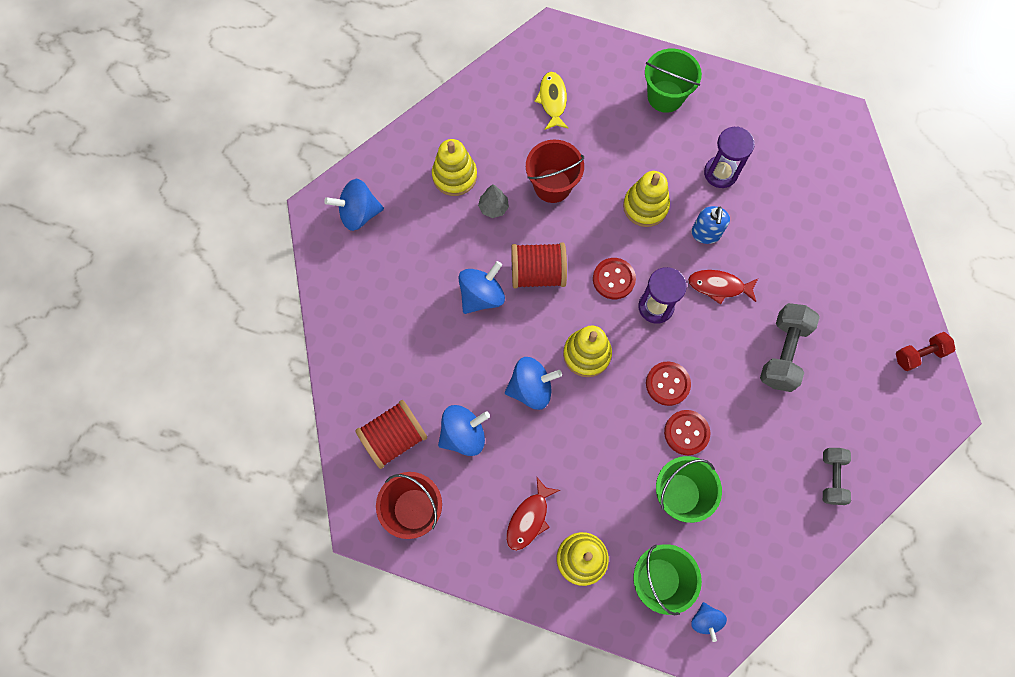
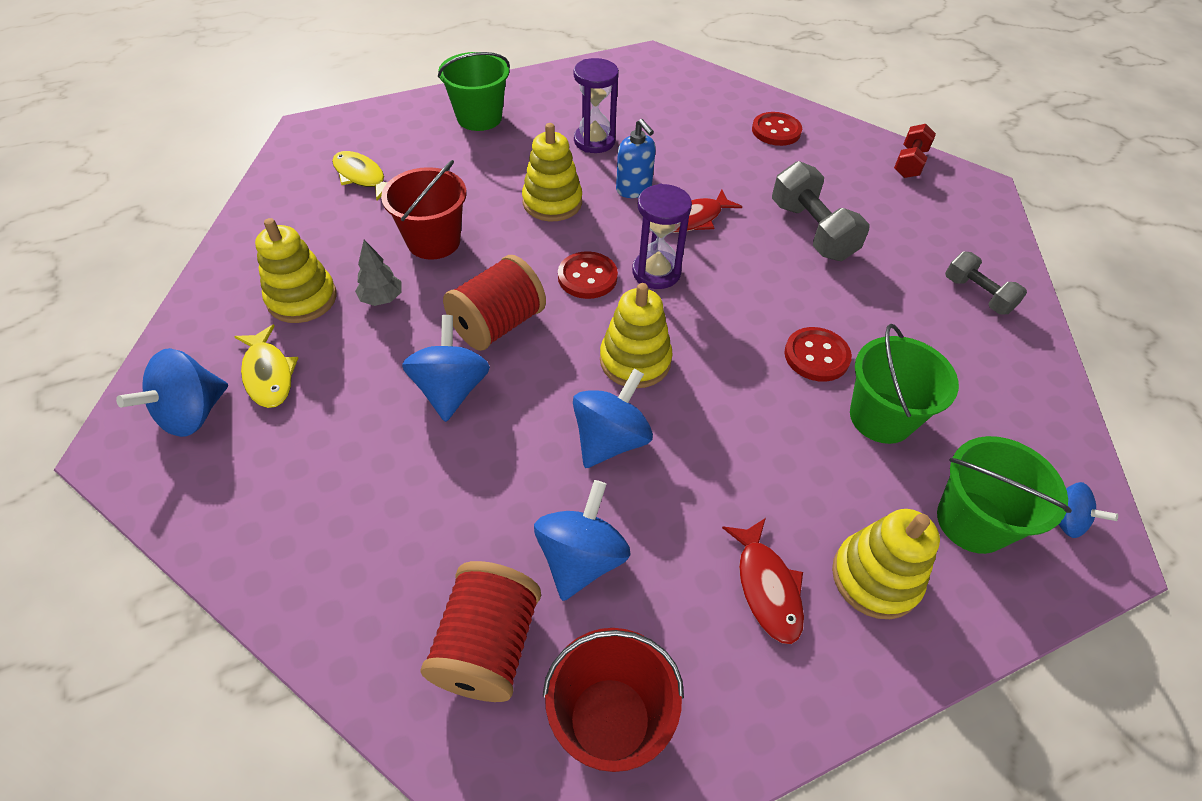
camera: 45 degrees left, 20 degrees down
red button [646,361,691,406] -> red button moved to [752,112,802,146]
none -> yellow fish [234,324,298,408]

